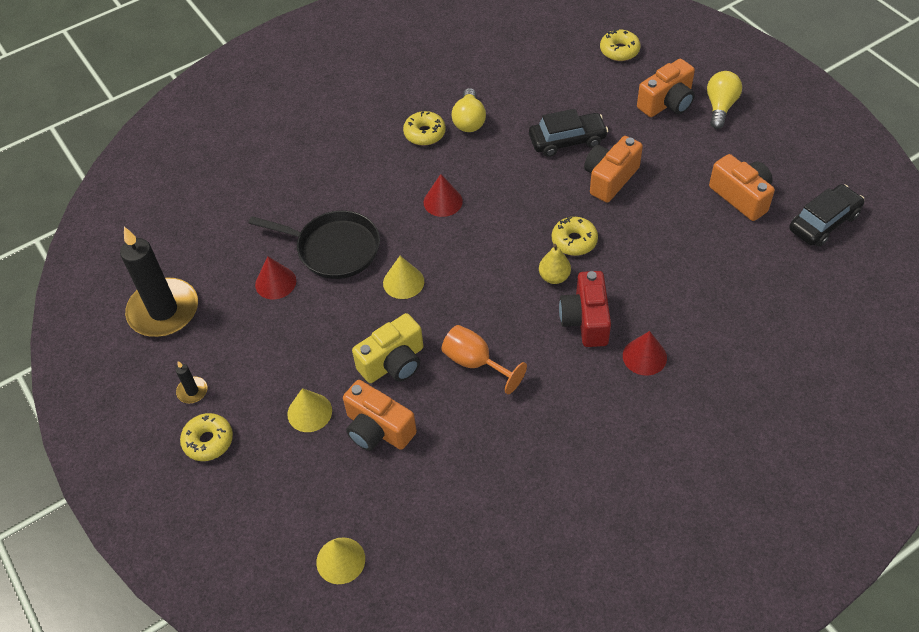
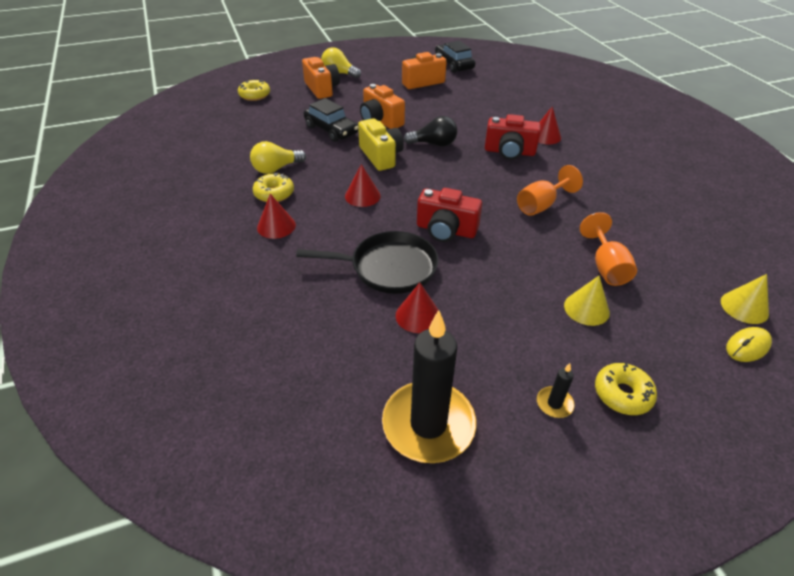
camera: 80 degrees left, 10 degrees down
black pan [249,211,380,279] -> black pan turned 60 degrees clockwise [296,231,438,294]
orange camera [343,380,417,451] -> orange goblet [580,212,637,286]
yellow camera [352,313,423,383] -> yellow camera moved to [358,118,404,171]
yellow cone [383,256,424,299] -> red camera [417,188,482,242]
yellow light bulb [452,88,486,132] -> yellow light bulb turned 135 degrees clockwise [250,141,306,174]
black car [529,109,608,157] -> black car turned 135 degrees clockwise [304,98,358,142]
yellow pear [539,244,571,284] -> none
yellow donut [552,217,598,256] -> black light bulb [404,116,457,147]
none -> red cone [257,194,296,239]
none -> yellow mouse [726,327,772,362]

